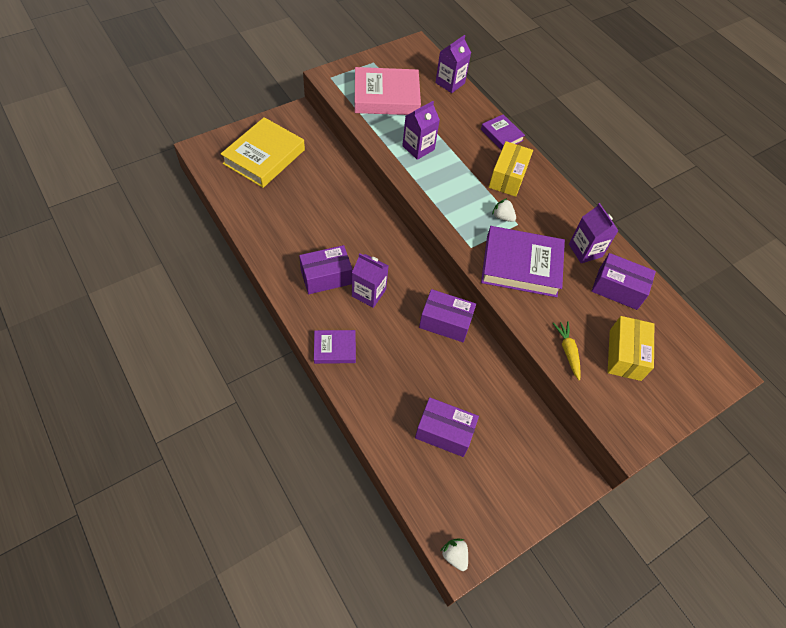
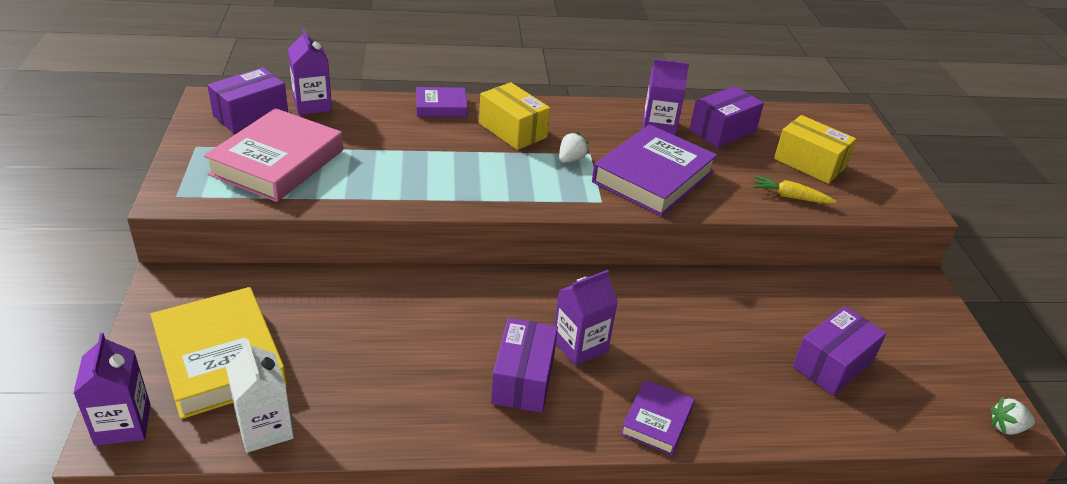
camera: 60 degrees left, 20 degrees down
purple carton [402,101,440,160] -> purple carton moved to [73,333,150,446]
purple box [419,289,476,342] -> purple box moved to [207,67,288,133]
white strawberry [492,198,516,222] -> white strawberry turned 150 degrees clockwise [559,132,589,163]
none -> white carton [226,339,294,453]

